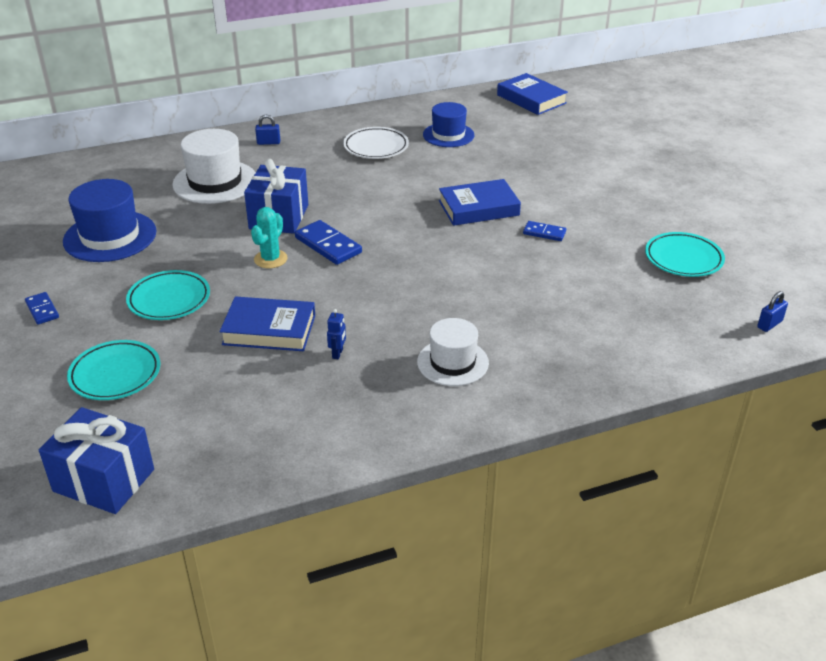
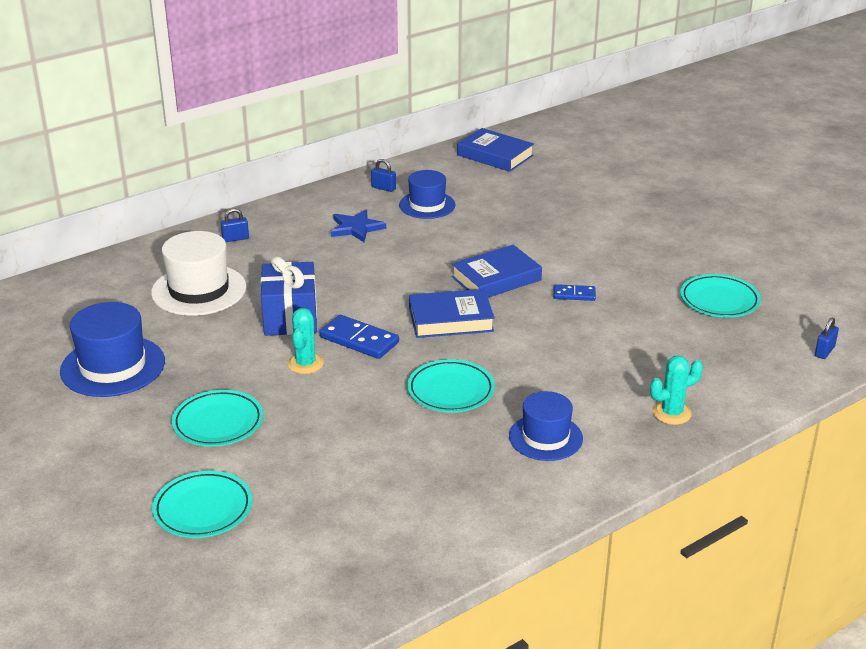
camera: 15 degrees left, 5 degrees down
blue domino [25,292,59,324] -> none
blue gift [39,407,154,514] -> none
blue book [220,296,315,351] -> blue book moved to [409,289,495,338]
blue robot [327,309,346,359] -> none
white plate [343,127,409,159] -> blue star [331,209,386,242]
white hat [417,318,489,386] -> blue hat [509,391,583,461]
none -> blue padlock [371,159,396,192]
none -> turquoise plate [407,359,495,412]
none -> turquoise cactus [650,356,703,425]

